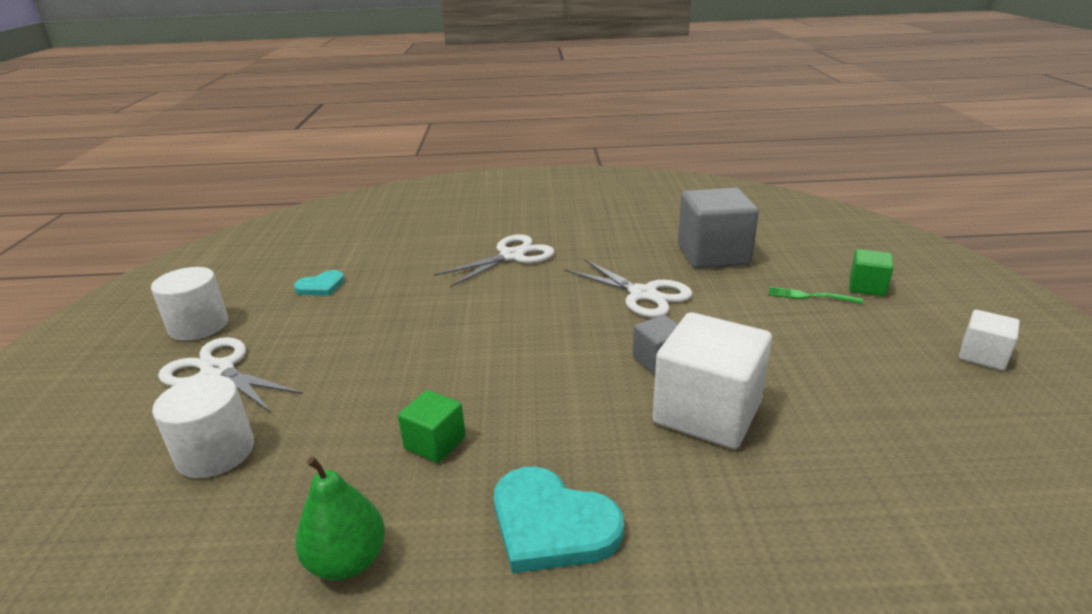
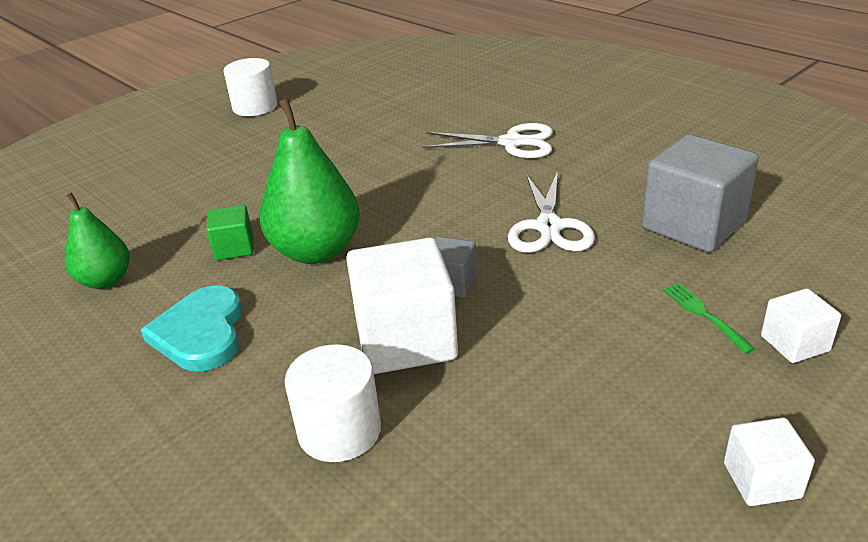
camera: 50 degrees right, 5 degrees up
white cylinder [152,375,254,478] -> white cylinder moved to [285,344,381,462]
white scissors [158,337,303,413] -> none
turquoise heart [294,270,345,296] -> none
green cube [849,249,893,296] -> white cube [761,288,841,363]
none -> green pear [260,98,360,264]

